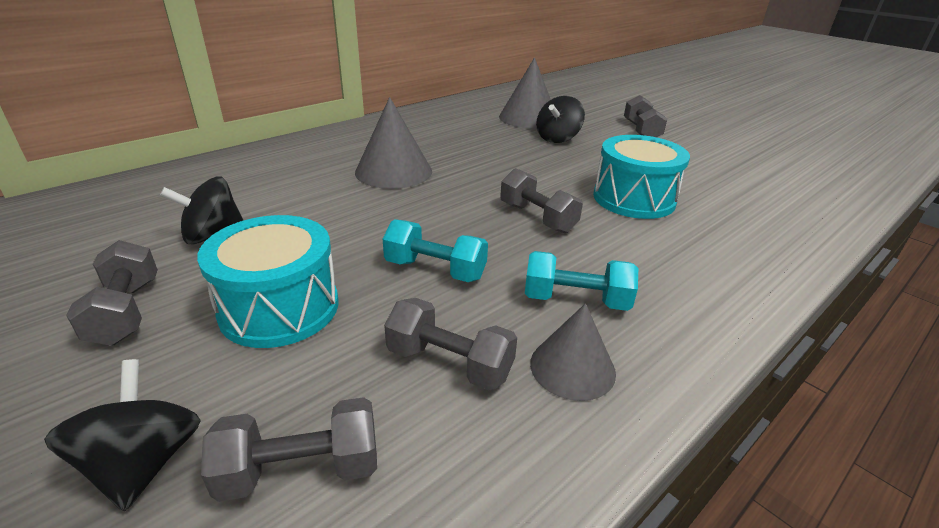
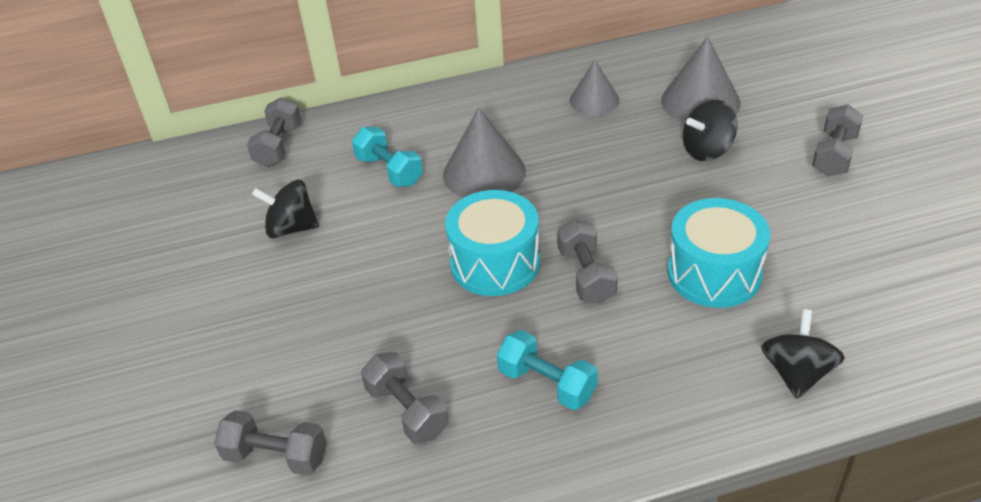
camera: 30 degrees right, 10 degrees up
black spinning top [44,359,201,511] -> black spinning top moved to [761,309,845,399]
grey dumbbell [66,240,158,346] -> grey dumbbell moved to [247,97,301,167]
turquoise drum [197,215,338,348] -> turquoise drum moved to [445,190,540,296]
turquoise dumbbell [383,219,488,282] -> turquoise dumbbell moved to [352,127,423,187]
grey cone [530,303,616,401] -> grey cone moved to [570,60,619,116]

